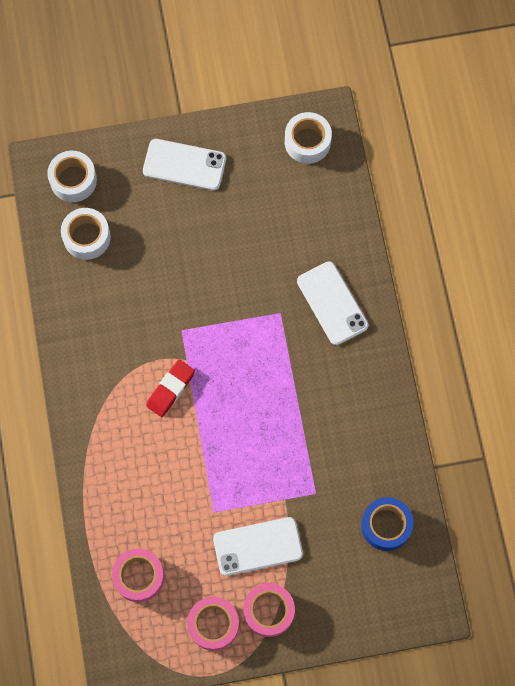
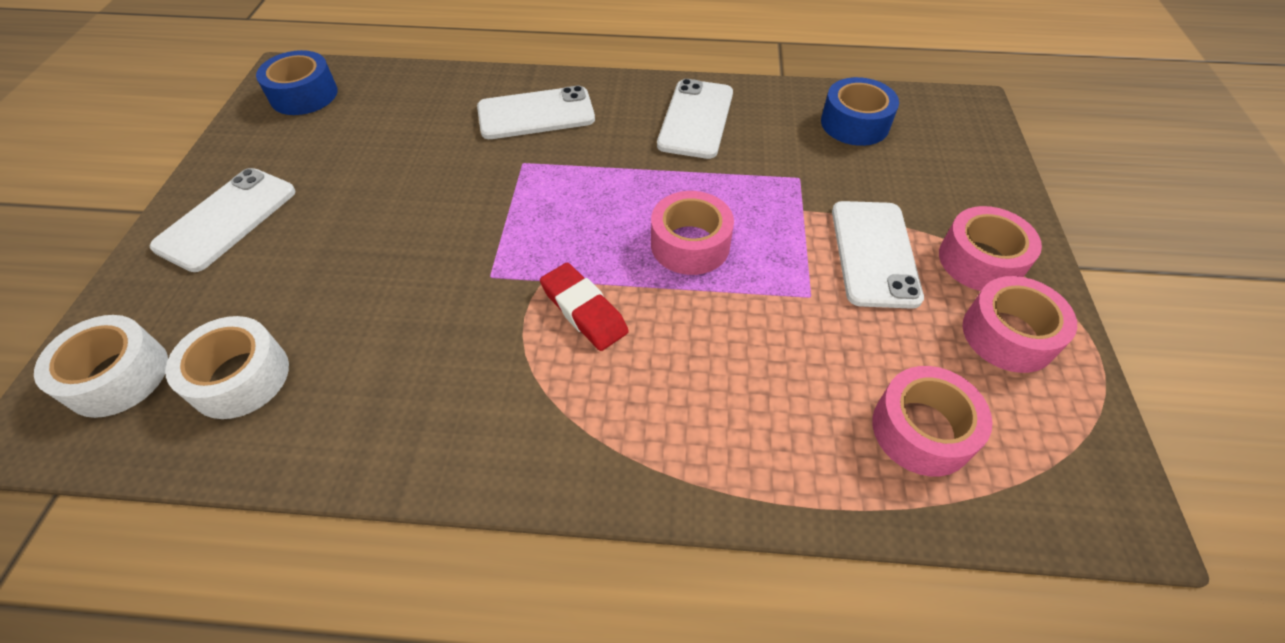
camera: 75 degrees left, 20 degrees down
white tape [285,112,332,164] -> blue tape [256,50,338,115]
none -> pink tape [651,191,734,275]
none -> white phone [657,79,733,159]

